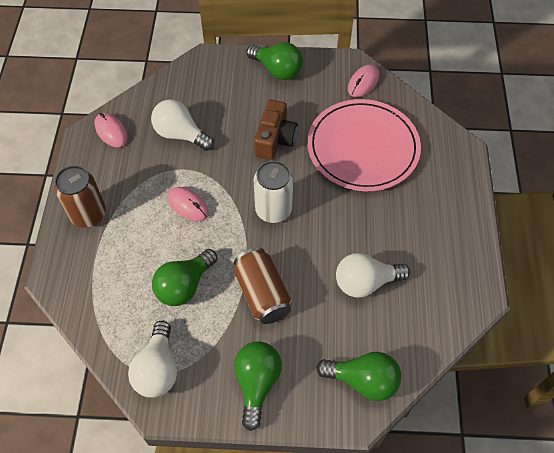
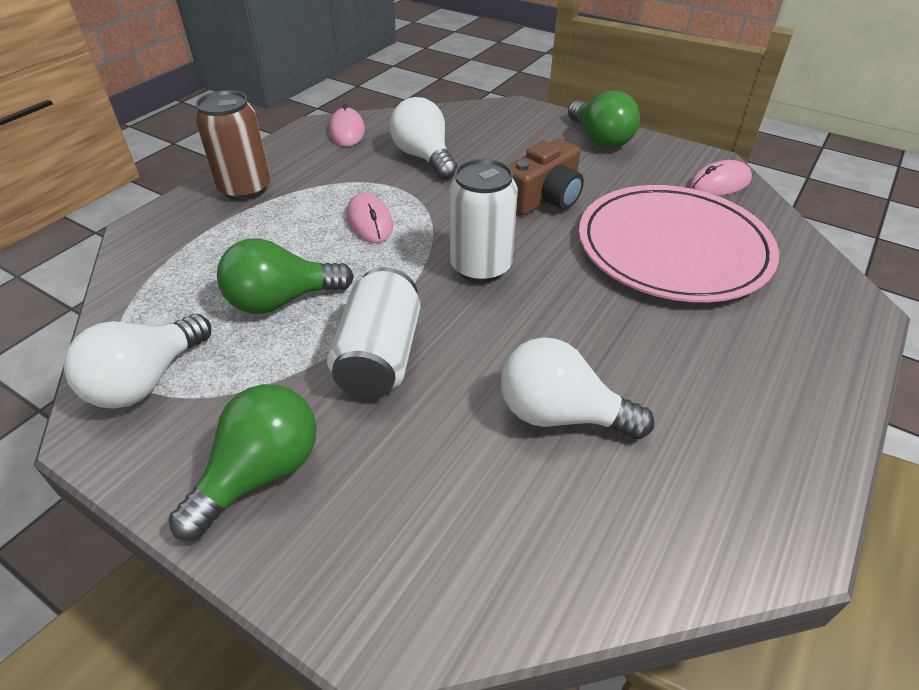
camera: 30 degrees right, 15 degrees down
brown can [234,248,292,324] -> white can [327,267,420,398]
green light bulb [316,352,402,401] -> none

